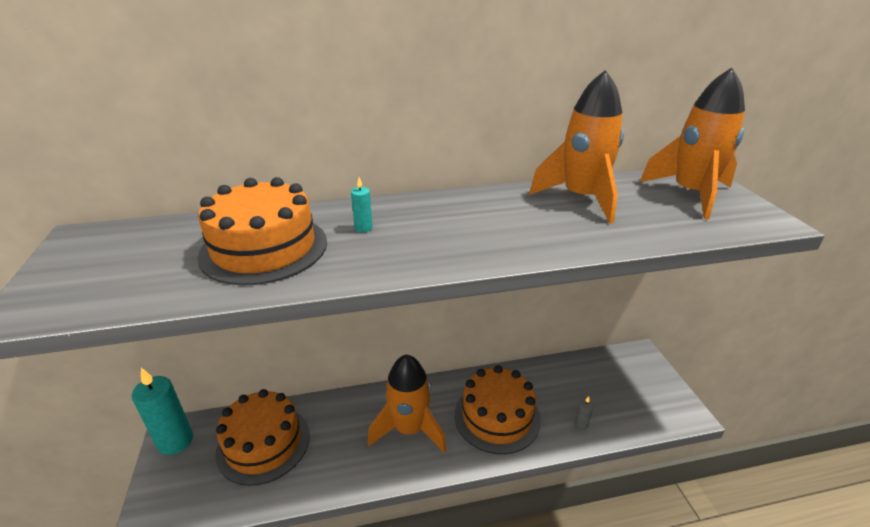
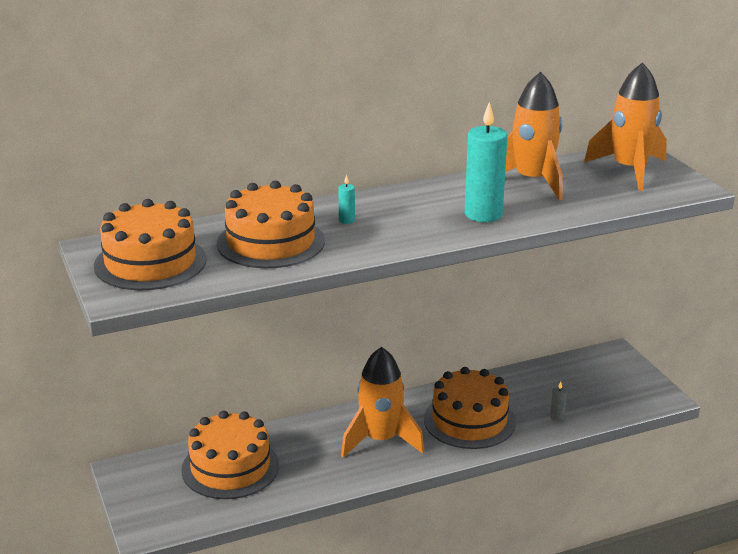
camera: 10 degrees left, 5 degrees down
turquoise candle [132,368,193,455] -> turquoise candle moved to [465,102,507,222]
none -> orange cake [94,199,207,290]

